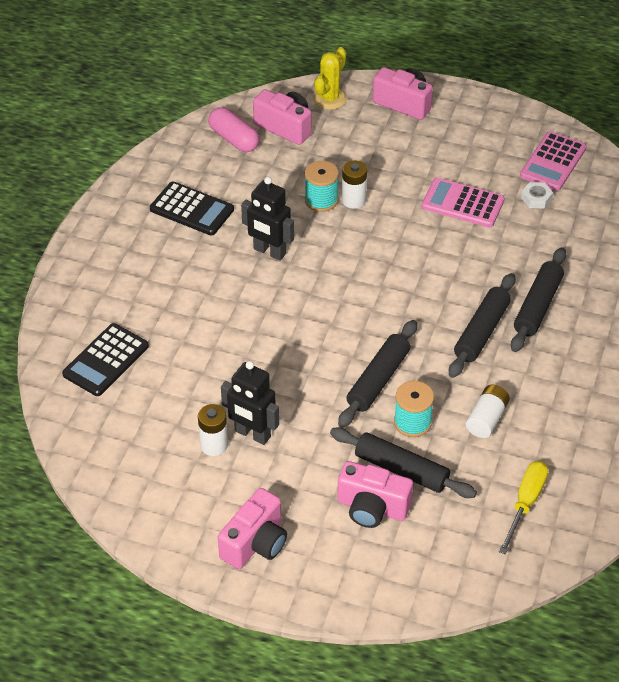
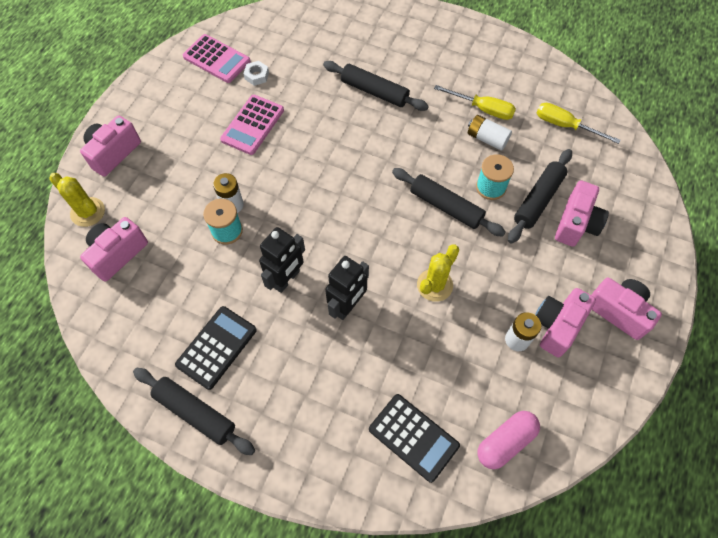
camera: 85 degrees left, 15 degrees up
pink capsule [208,107,259,152] -> pink capsule moved to [477,411,540,469]
black robot [221,361,279,445] -> black robot moved to [325,256,369,320]
black rolling pin [449,273,515,378] -> black rolling pin moved to [133,368,255,455]
none -> yellow cactus [417,244,459,302]
none -> yellow screwdriver [434,85,516,120]
none -> pink camera [535,288,596,357]

